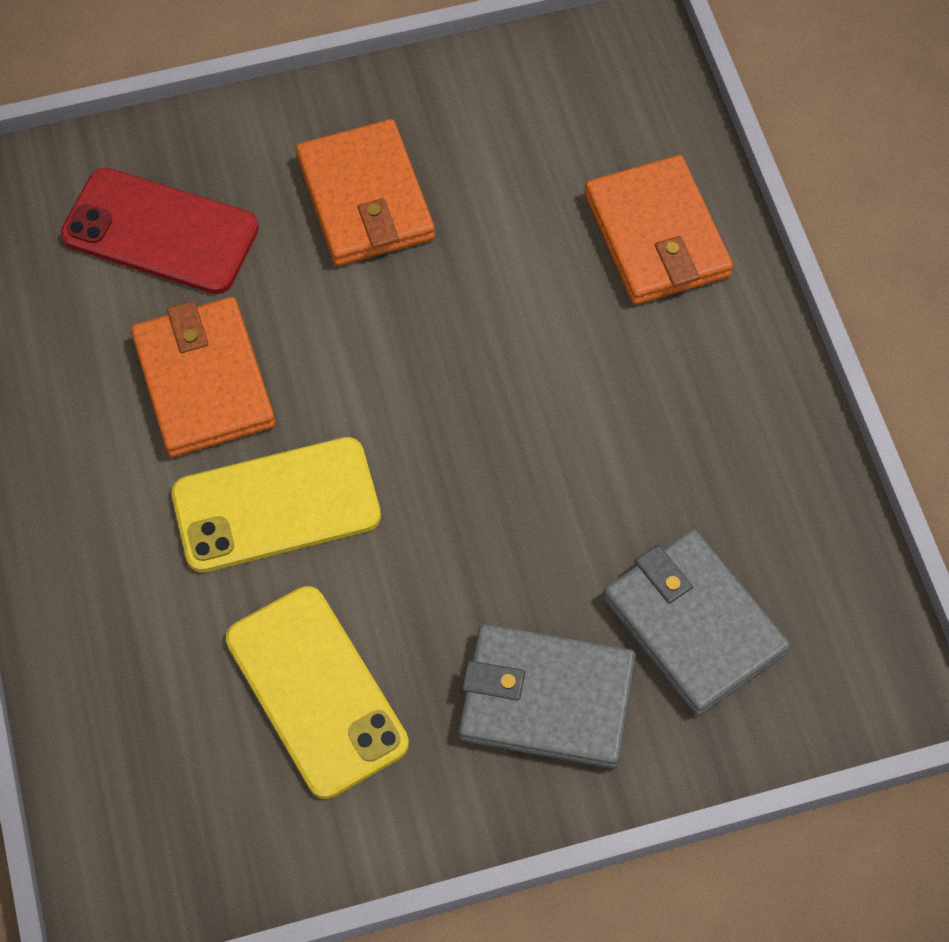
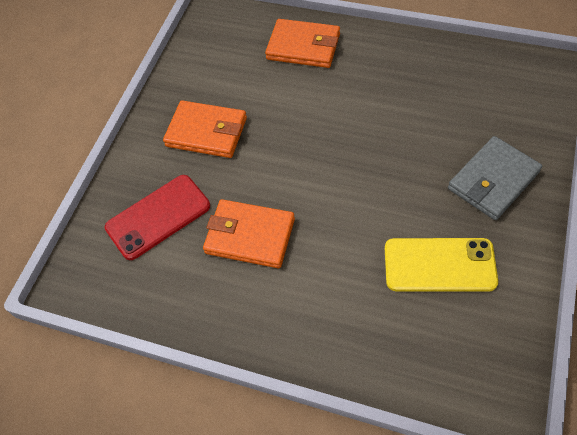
camera: 50 degrees left, 5 degrees down
yellow phone [172,437,381,573] -> none
grey wallet [603,529,790,716] -> none

